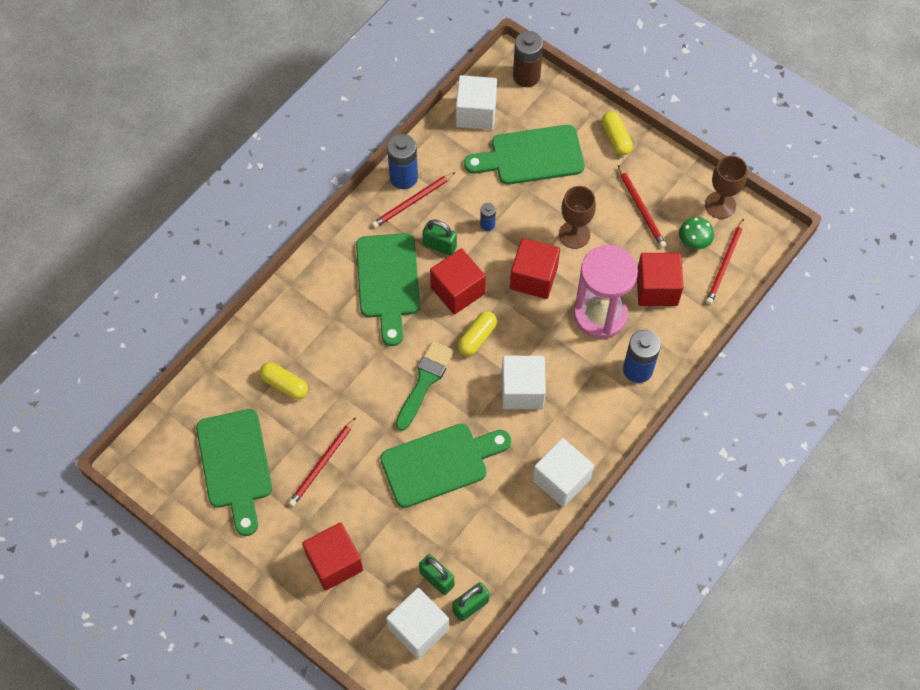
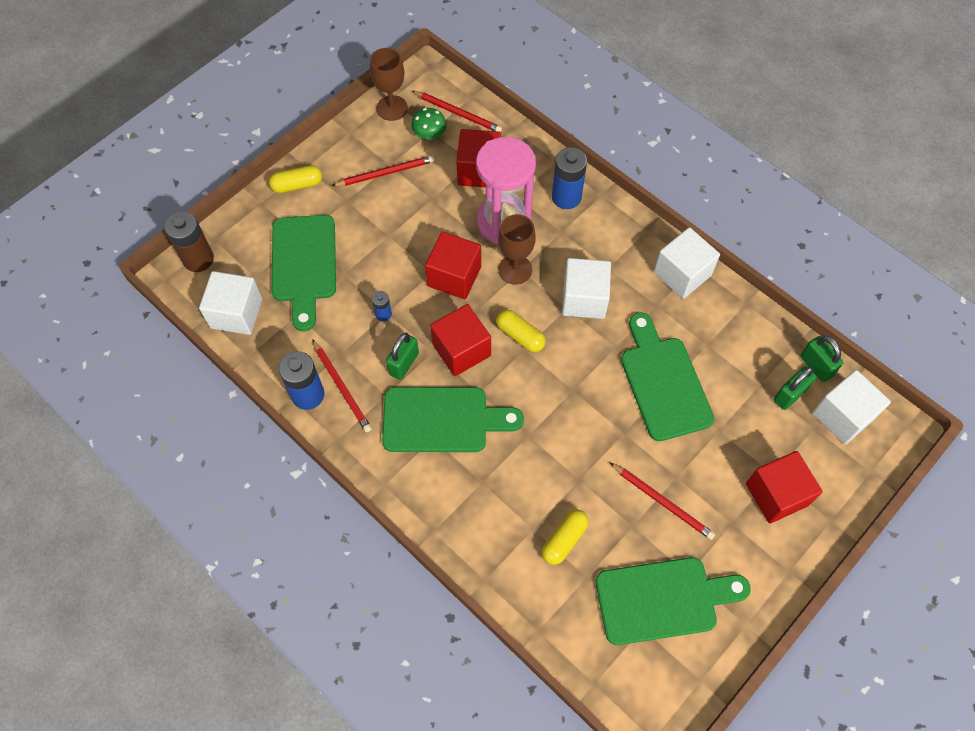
camera: 85 degrees left, 0 degrees up
green brush [396,341,454,431] -> none
brown goblet [559,186,596,249] -> brown goblet moved to [498,214,536,285]

